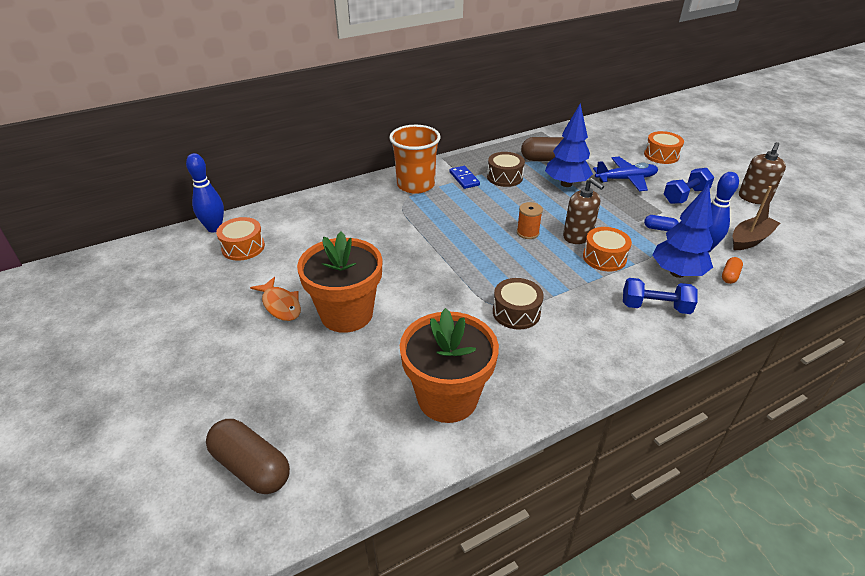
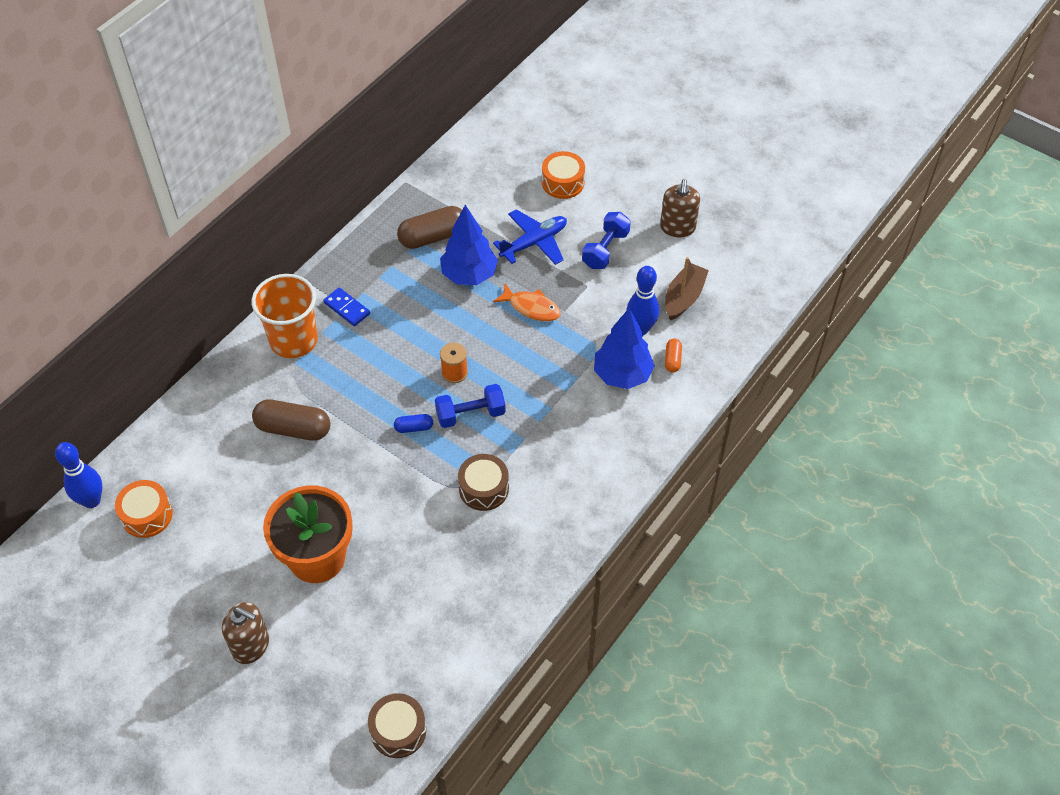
camera: 25 degrees left, 15 degrees up
brown capsule [206,419,290,494] -> brown capsule moved to [252,399,330,441]
orange fish [250,277,301,321] -> orange fish moved to [493,283,561,321]
orange flower pot [400,308,499,423] -> none
brown drum [487,152,525,187] -> brown drum moved to [368,693,426,758]
brown soap dispenser [563,178,604,244] -> brown soap dispenser moved to [222,602,269,664]
orange drum [583,227,632,271] -> none
blue dumbbell [623,278,698,314] -> blue dumbbell moved to [435,384,506,428]
blue capsule [644,215,679,231] -> blue capsule moved to [394,414,433,433]

